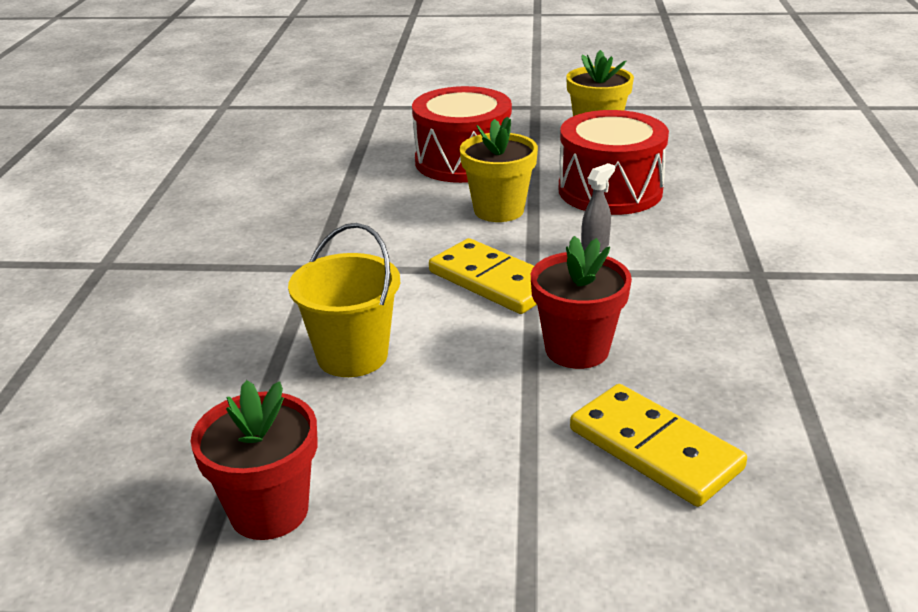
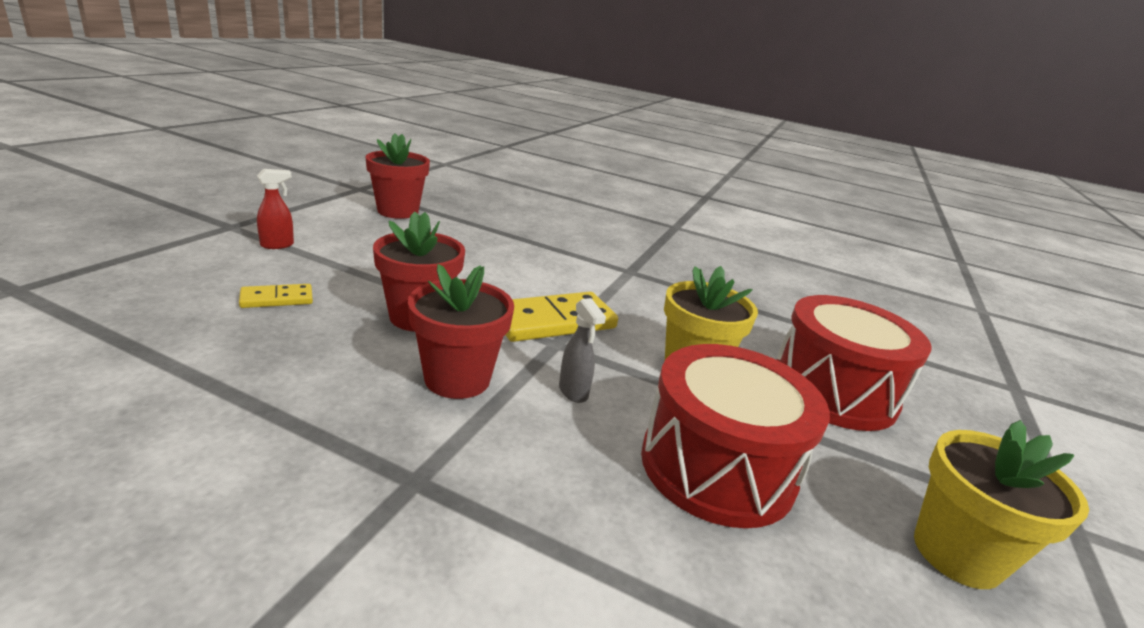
camera: 105 degrees right, 5 degrees down
yellow bucket [288,223,400,377] -> none
yellow domino [570,384,747,507] -> yellow domino [239,284,313,308], size x0.52
none -> red spray bottle [257,169,294,249]
none -> red flower pot [408,264,514,399]

